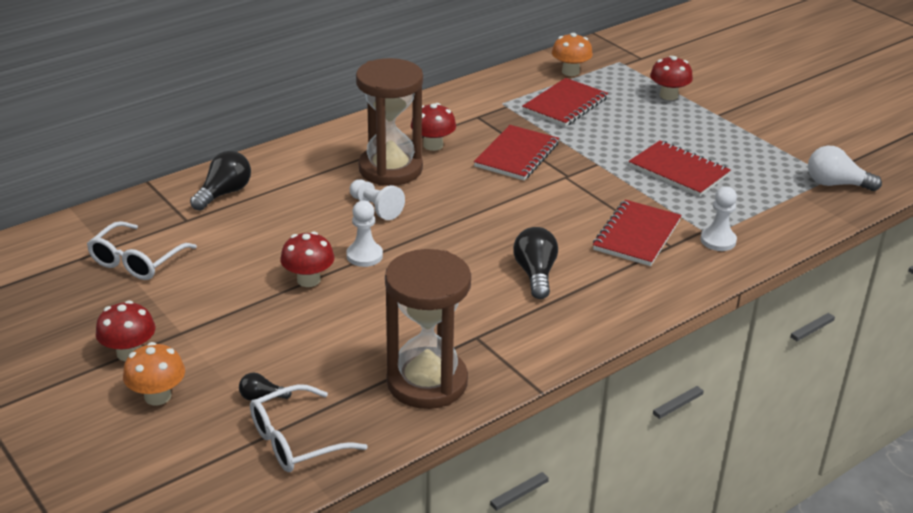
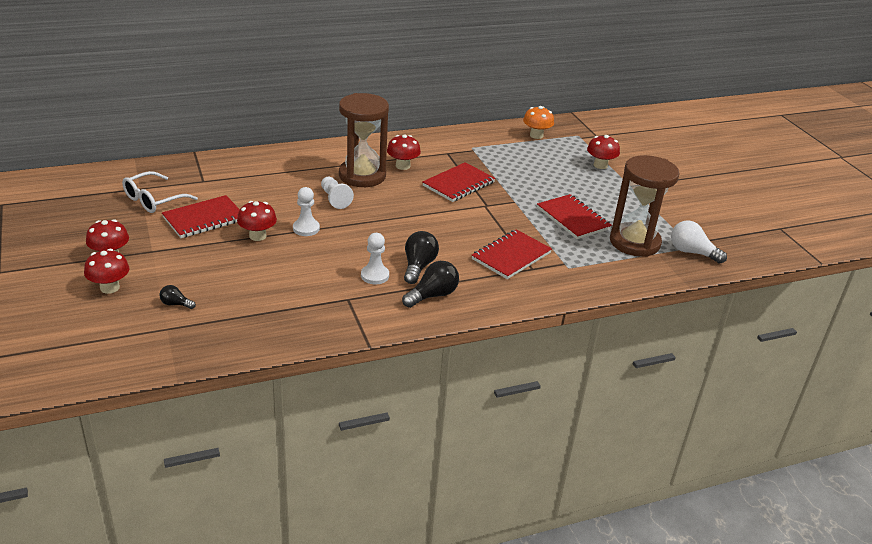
camera: 15 degrees right, 0 degrees up
orange mushroom [123,342,185,405] -> red mushroom [84,249,130,294]
black light bulb [190,151,251,211] -> black light bulb moved to [402,261,459,308]
white glasses [250,384,368,472] -> none
brown hourglass [385,249,471,409] -> brown hourglass moved to [610,155,680,257]
red notebook [522,78,608,127] -> red notebook moved to [162,195,240,238]
white pawn [700,187,737,251] -> white pawn moved to [361,233,389,284]

